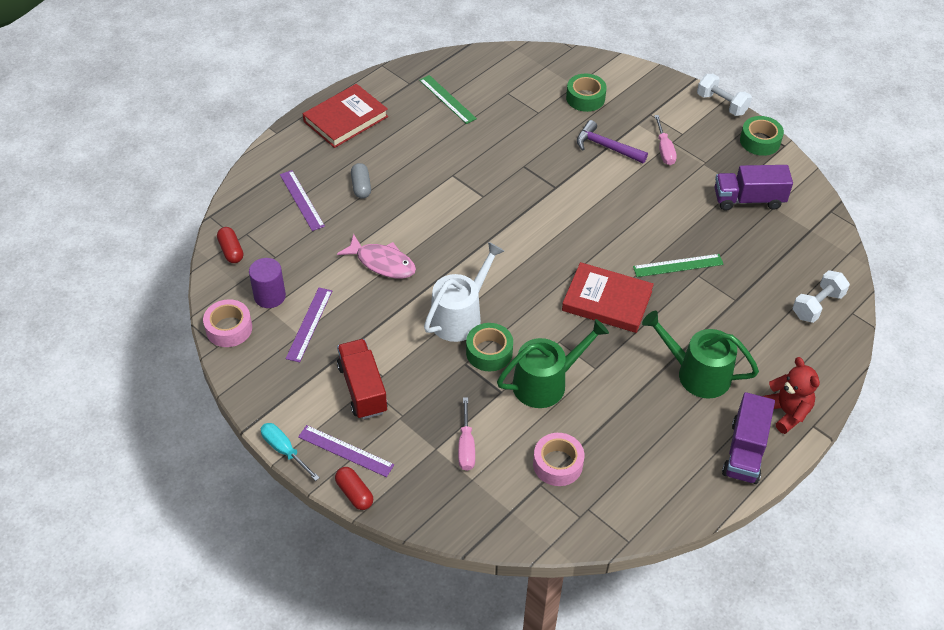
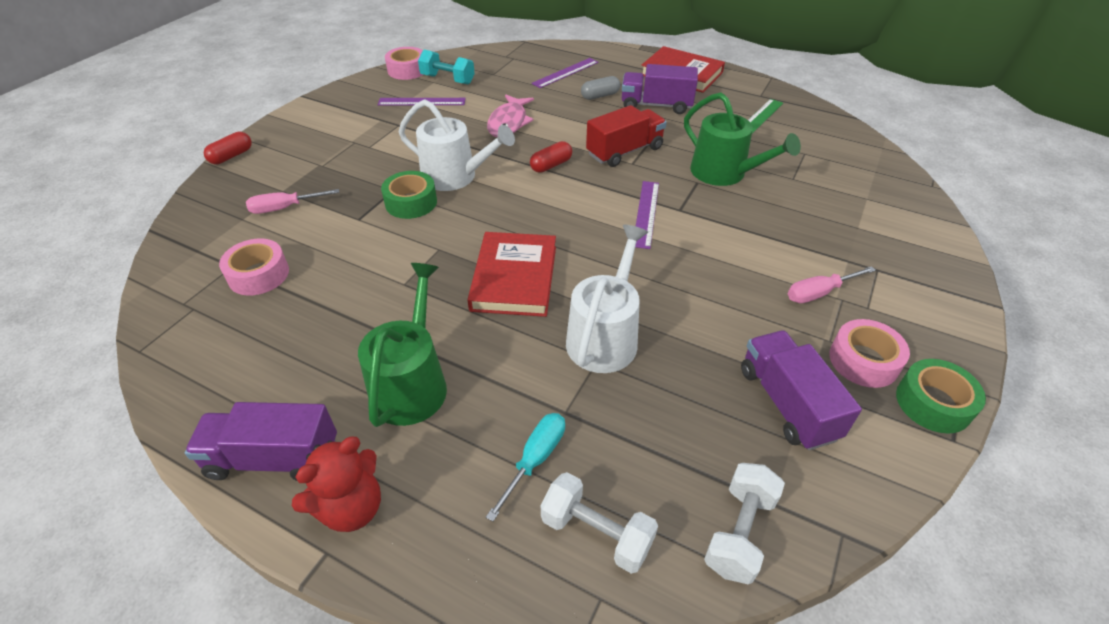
camera: 75 degrees right, 5 degrees down
red capsule [217,227,243,263] -> red capsule moved to [530,141,572,173]
purple cylinder [249,258,286,308] -> turquoise dumbbell [418,50,475,85]
turquoise screwdriver [261,423,320,481] -> turquoise screwdriver moved to [486,413,565,522]
purple ruler [298,425,394,477] -> purple ruler moved to [635,181,659,249]
red truck [337,339,388,419] -> red truck moved to [586,105,667,167]
green watering can [497,319,609,408] -> green watering can moved to [684,92,801,186]
green tape [566,73,607,112] -> none
purple hammer [577,120,648,163] -> none
green ruler [633,254,724,277] -> white watering can [566,225,648,373]
white dumbbell [697,74,752,116] -> white dumbbell moved to [704,463,785,584]
none -> purple truck [622,64,698,114]
none -> pink tape [829,319,910,388]

